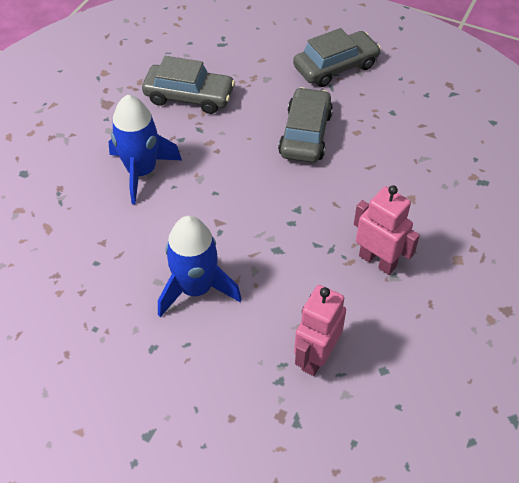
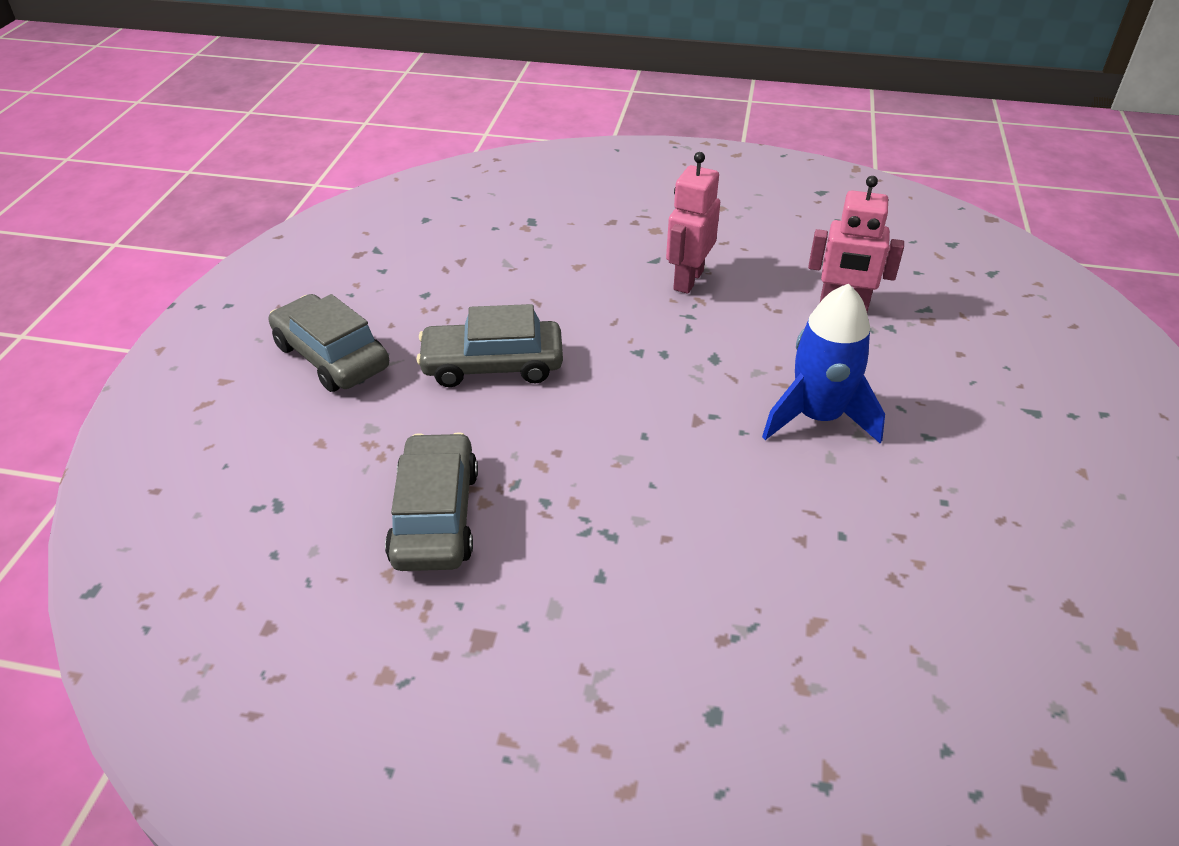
camera: 105 degrees left, 10 degrees down
blue rocket [109,95,182,204] -> none

